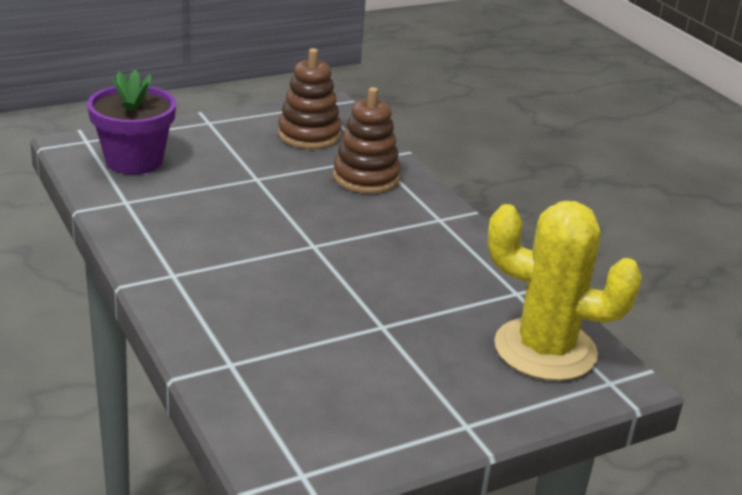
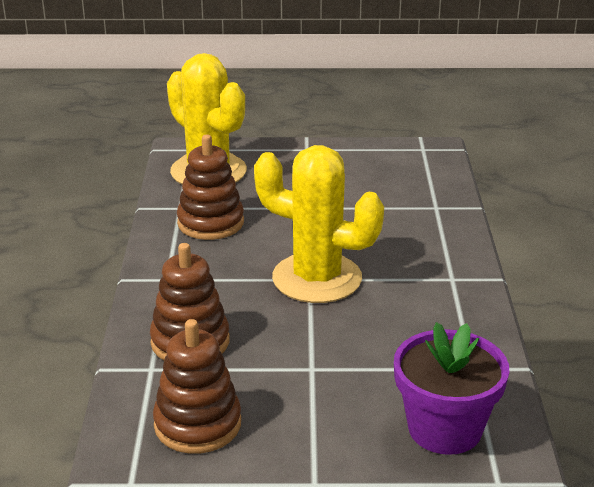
camera: 150 degrees left, 0 degrees up
none -> brown stacking toy [177,134,244,240]
none -> yellow cactus [254,145,384,303]

